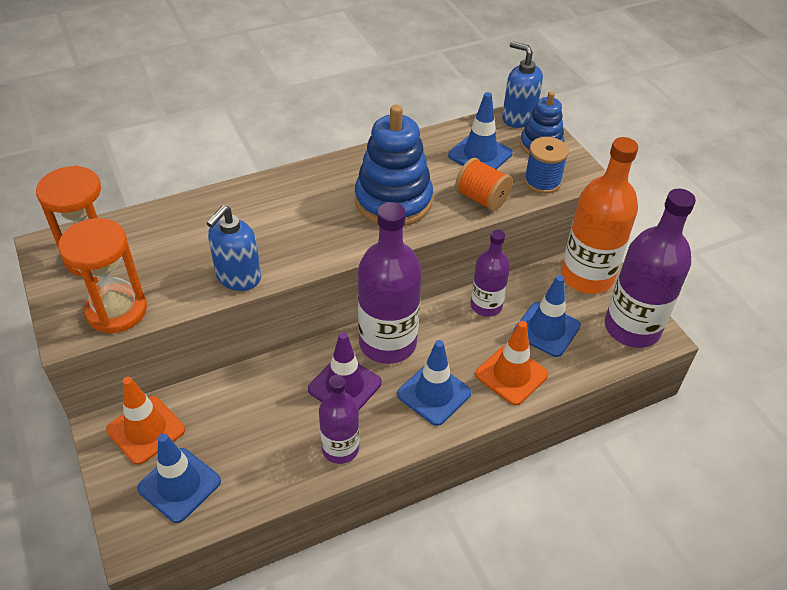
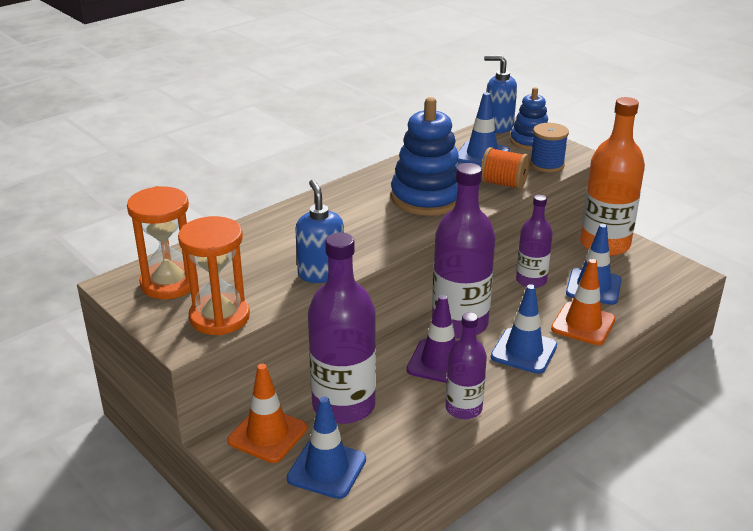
camera: 15 degrees left, 15 degrees down
blue soap dispenser [207,205,261,291] -> blue soap dispenser turned 150 degrees clockwise [295,180,344,283]
purple bottle [605,189,696,348] -> purple bottle moved to [308,232,376,424]

